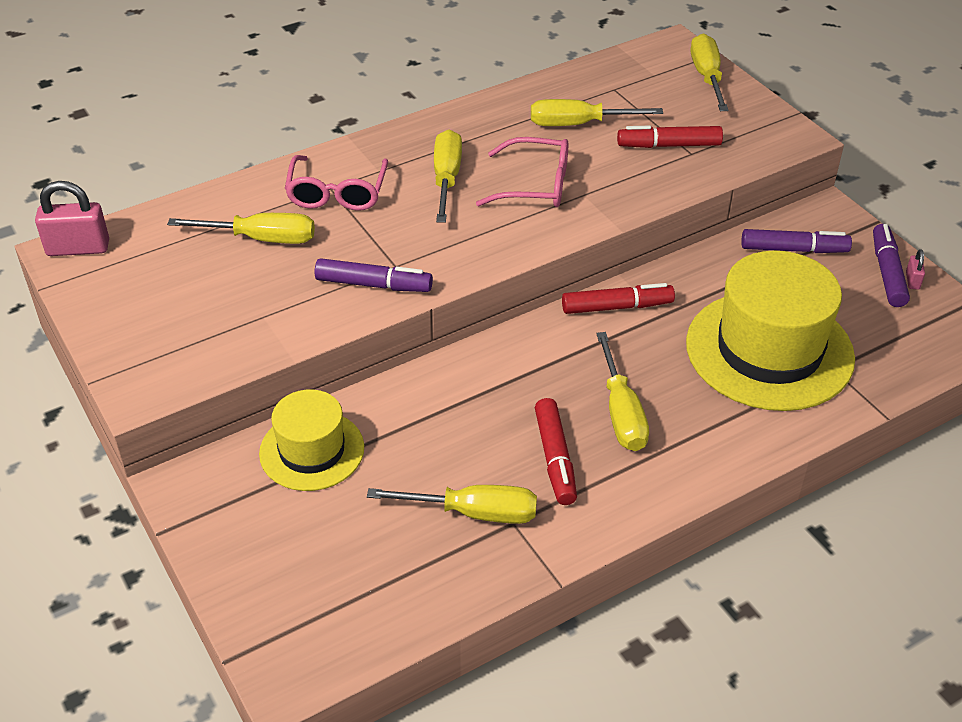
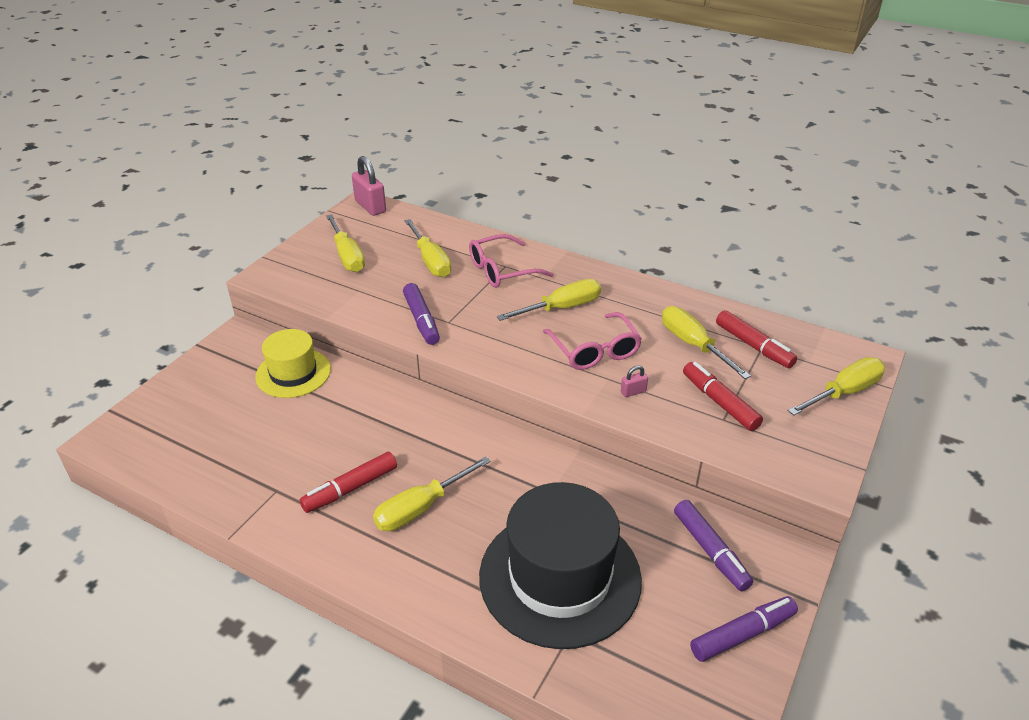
camera: 60 degrees right, 5 degrees down
yellow screwdriver [367,485,537,524] -> yellow screwdriver moved to [326,214,365,272]
red marker [562,283,675,314] -> red marker moved to [716,310,797,369]
yellow hat [686,251,855,411] -> black hat [479,482,642,649]
pink padlock [906,249,925,290] -> pink padlock moved to [621,365,648,397]

